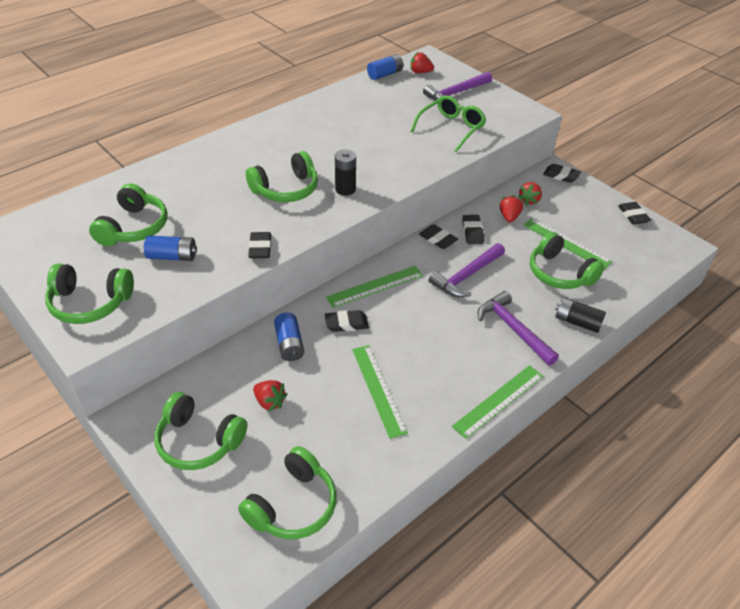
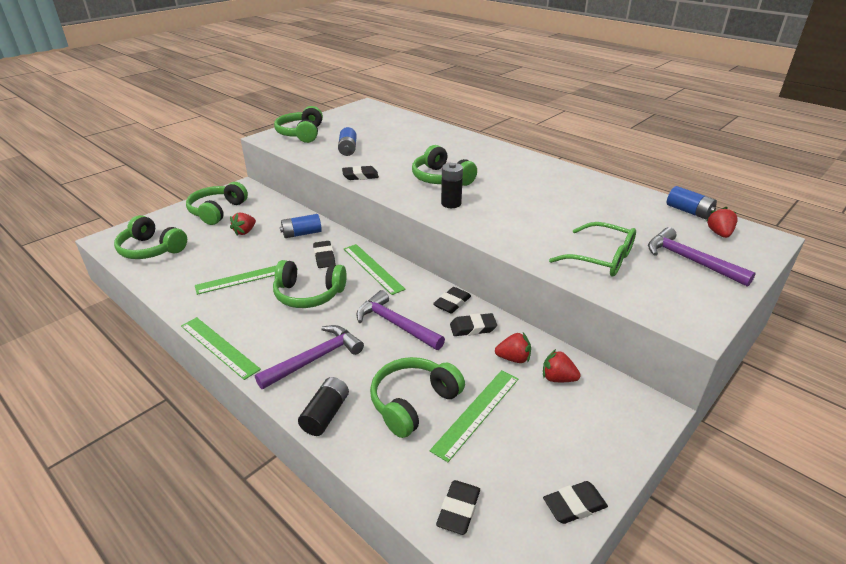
camera: 85 degrees right, 10 degrees down
green headphones [89,183,167,246] -> green headphones moved to [273,260,347,308]
black eraser [543,164,581,183] -> black eraser moved to [436,480,480,535]

